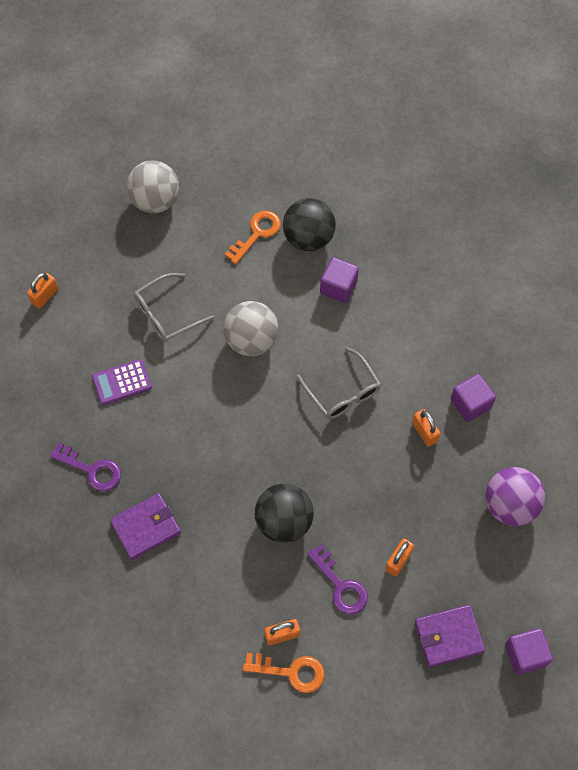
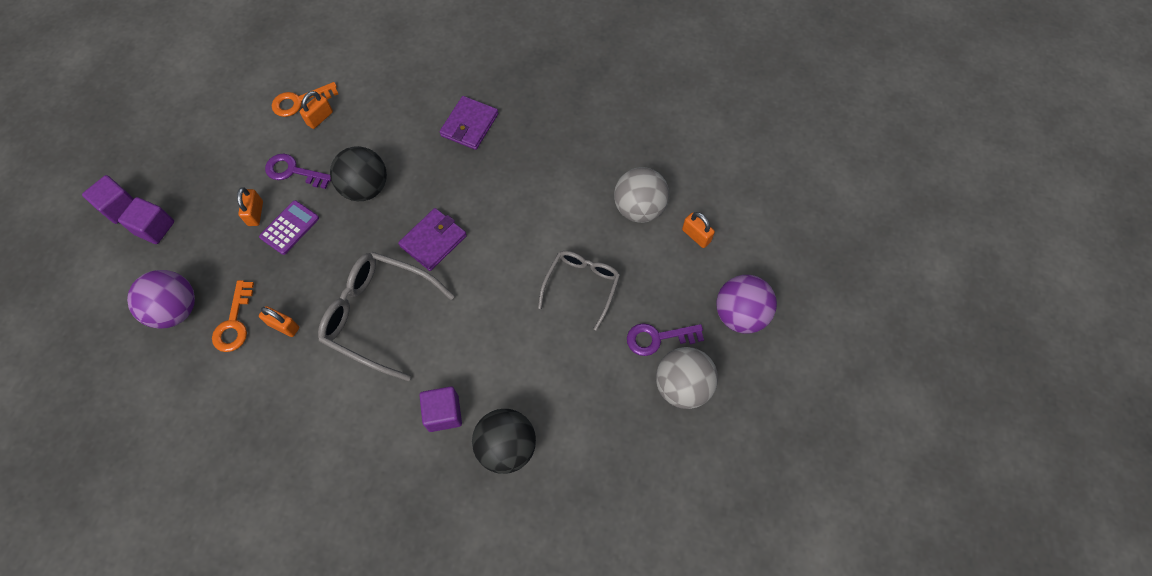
camera: 145 degrees right, 0 degrees up
orange padlock [27,273,58,309] -> orange padlock turned 45 degrees counterclockwise [682,212,715,248]
purple key [50,443,121,491] -> purple key moved to [627,323,704,356]
purple calculator [92,359,152,405] -> purple calculator moved to [259,200,319,255]
grey ball [223,301,279,356] -> grey ball moved to [614,167,669,223]
orange key [225,211,281,264] -> orange key moved to [212,280,254,352]
grey glasses [296,347,381,419] -> grey glasses [318,252,455,381], size x1.53
purple wallet [415,605,485,667] -> purple wallet moved to [398,208,467,271]
purple cube [451,374,496,422] -> purple cube moved to [118,197,174,244]
none -> purple ball [716,275,777,333]

